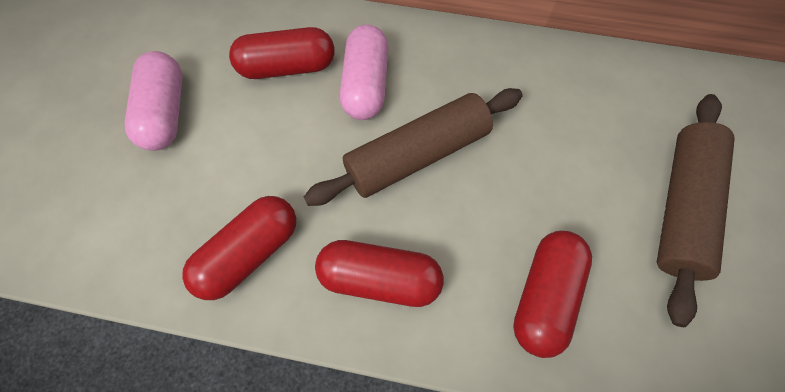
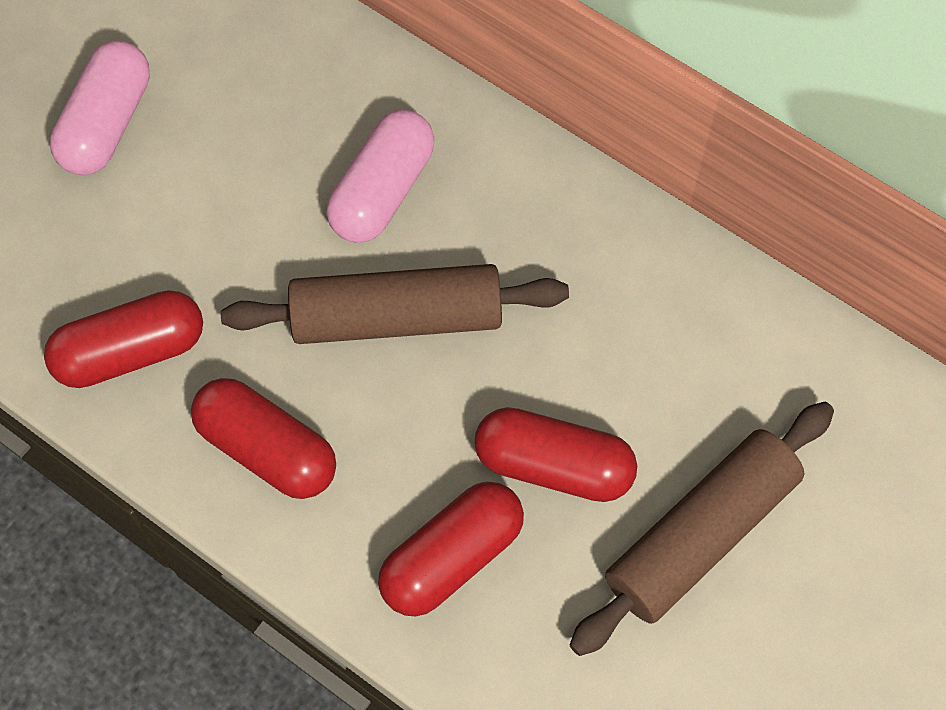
camera: 25 degrees right, 0 degrees up
red capsule [229,27,334,79] -> red capsule moved to [474,407,637,502]

